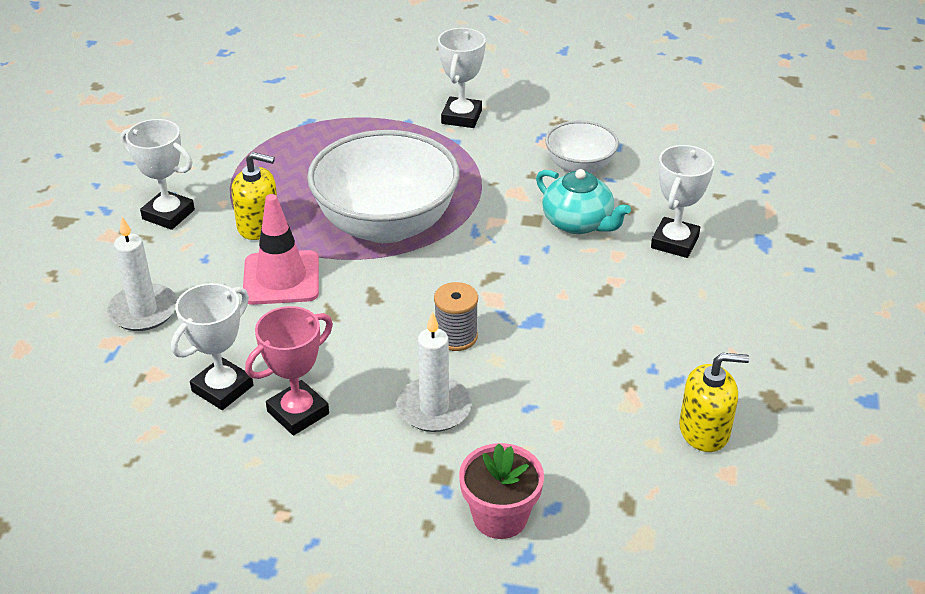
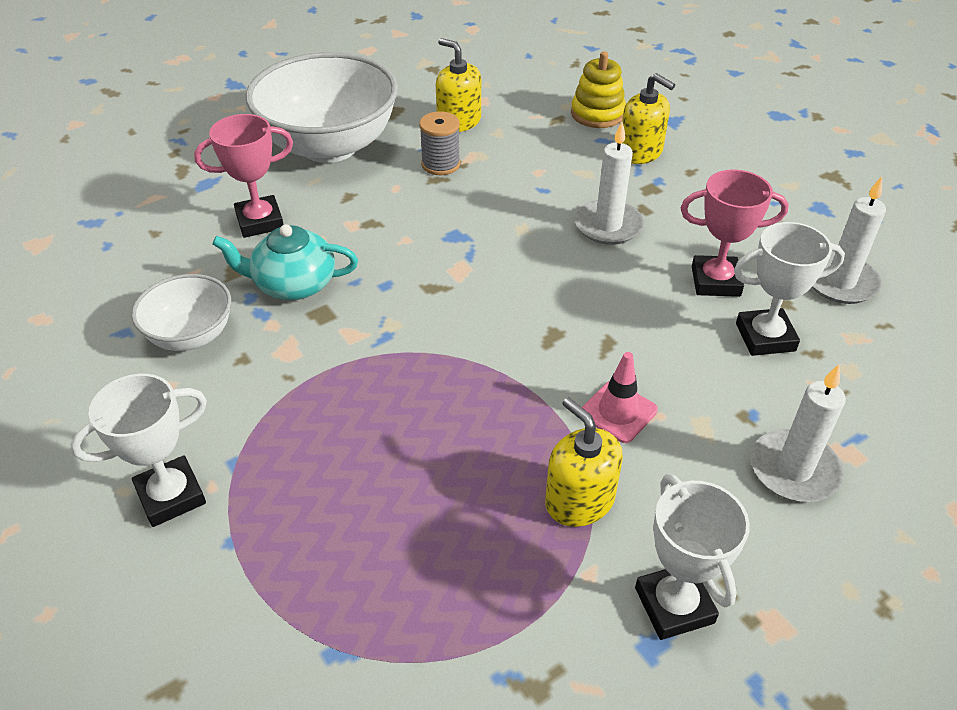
camera: 135 degrees left, 5 degrees up
pink traffic cone [243,194,319,305] -> pink traffic cone [582,352,658,443], size x0.65
white bowl [307,130,460,243] -> white bowl moved to [246,52,398,163]
grey spool [434,282,478,351] -> grey spool moved to [419,111,460,175]
pink flower pot [459,443,544,539] -> yellow soap dispenser [622,73,675,164]
turquoise teapot [536,169,631,234] -> turquoise teapot turned 90 degrees counterclockwise [212,224,358,300]
white trophy [651,145,715,258] -> pink trophy [194,114,293,238]
none -> yellow stacking toy [571,51,626,128]
none -> white candle [812,176,886,304]

